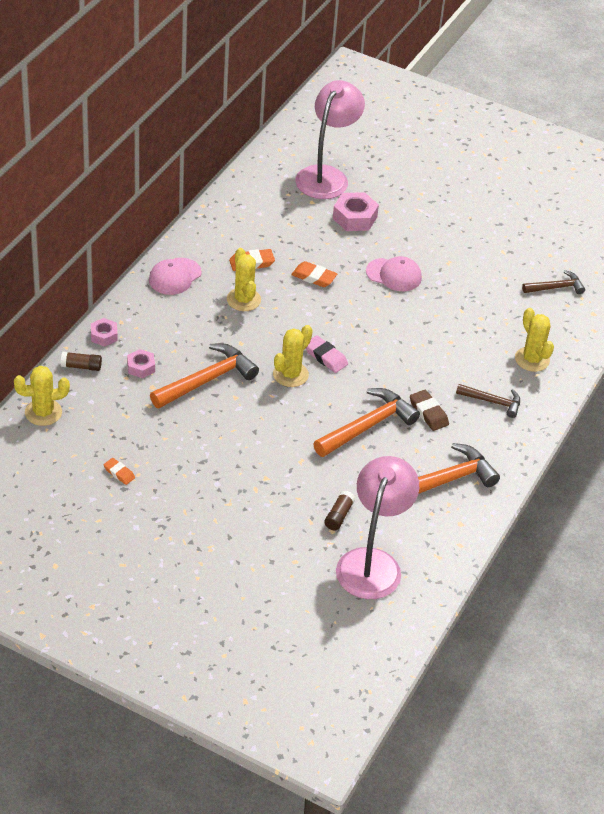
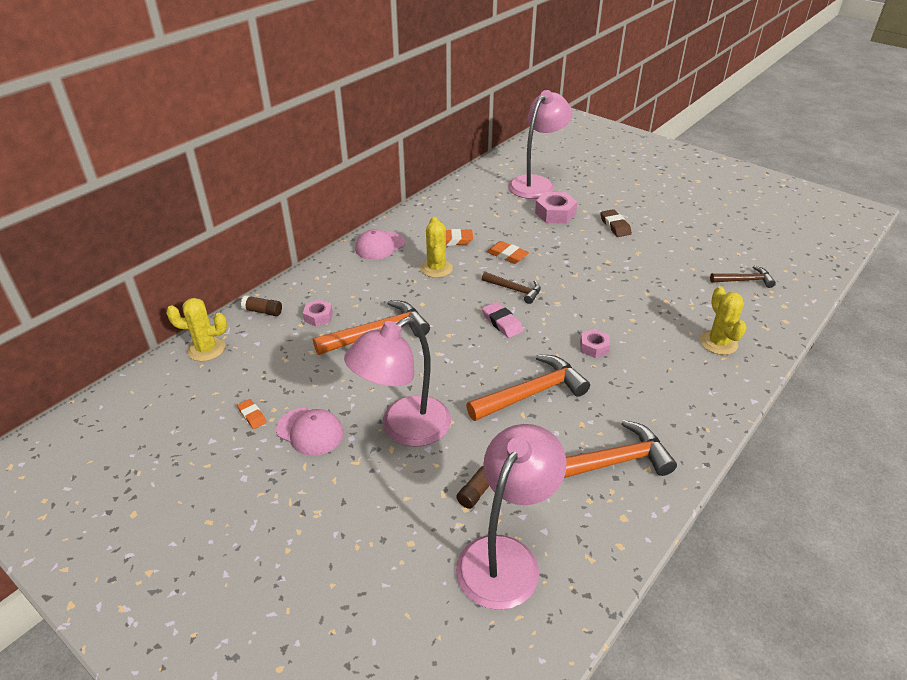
camera: 15 degrees right, 5 degrees down
pink nut [91,318,118,347] -> pink nut moved to [580,329,610,358]
yellow cactus [273,325,313,387] -> none
pink cap [366,256,422,291] -> pink cap moved to [276,408,343,456]
brown eraser [410,390,449,431] -> brown eraser moved to [600,209,632,237]
brown hammer [456,384,520,418] -> brown hammer moved to [482,272,541,304]
none -> pink lamp [344,317,451,447]

